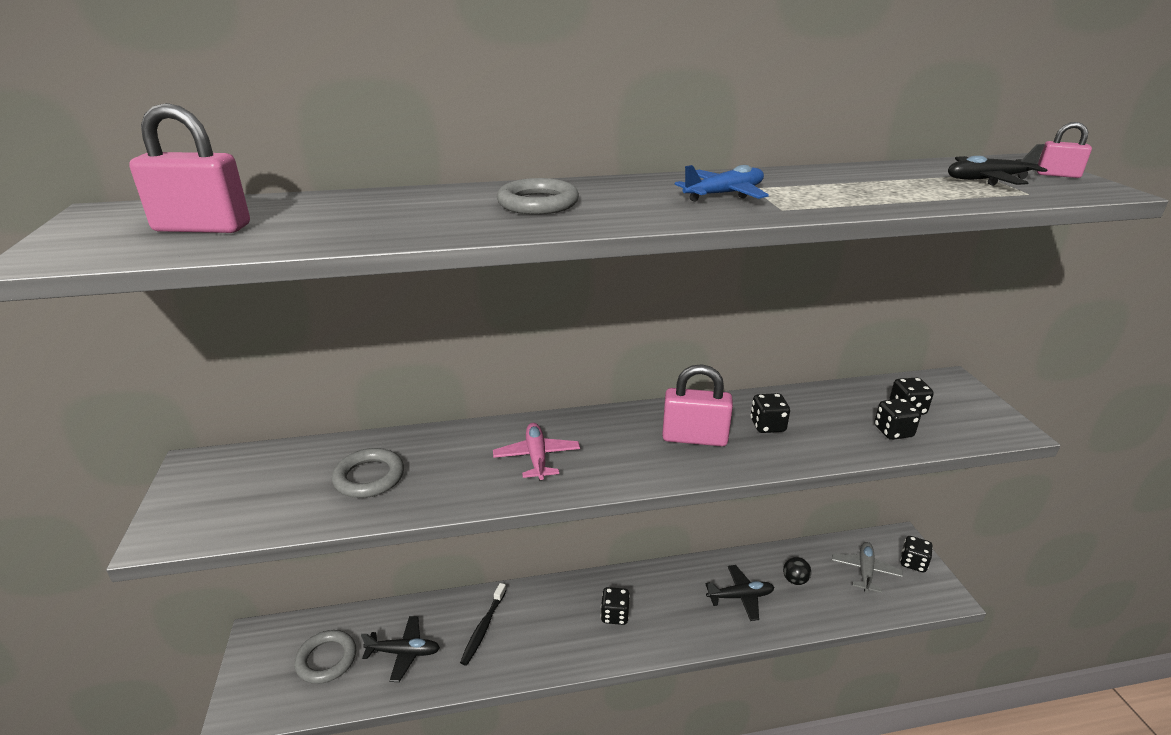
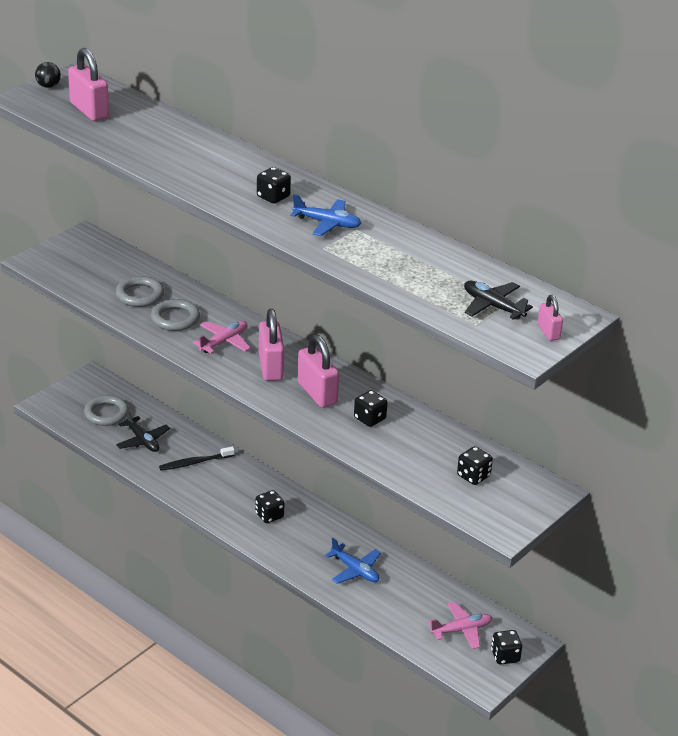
camera: 50 degrees right, 5 degrees up
grey ring [497,178,579,215] -> grey ring moved to [151,299,200,331]
black plane [705,565,774,621] -> blue plane [325,538,381,584]
black ball [783,557,811,585] -> black ball moved to [35,62,61,88]
grey plane [832,542,903,593] -> pink plane [428,602,492,649]
black dice [874,398,921,440] -> black dice moved to [257,167,291,204]
none -> pink padlock [259,309,284,381]

